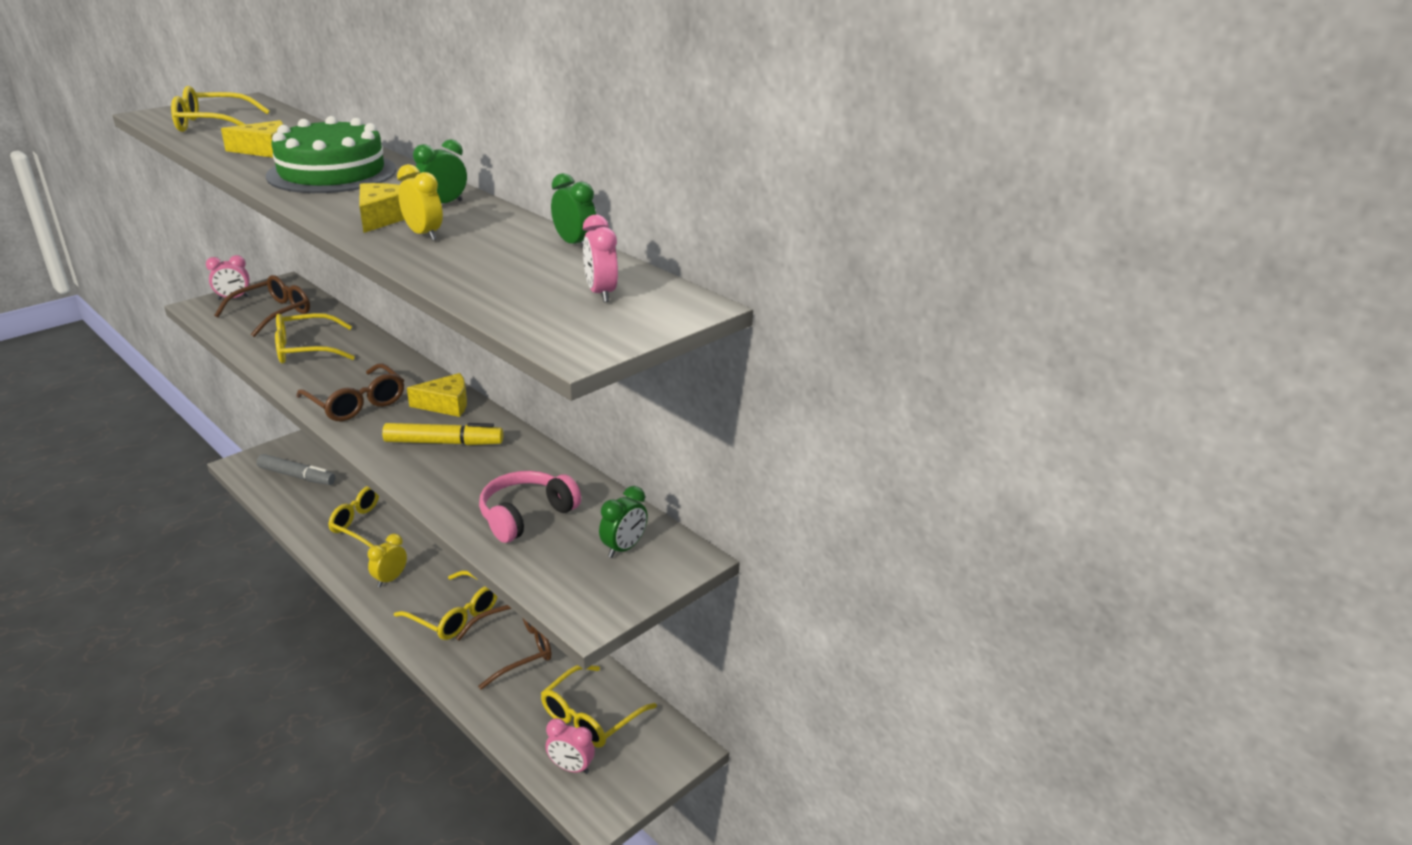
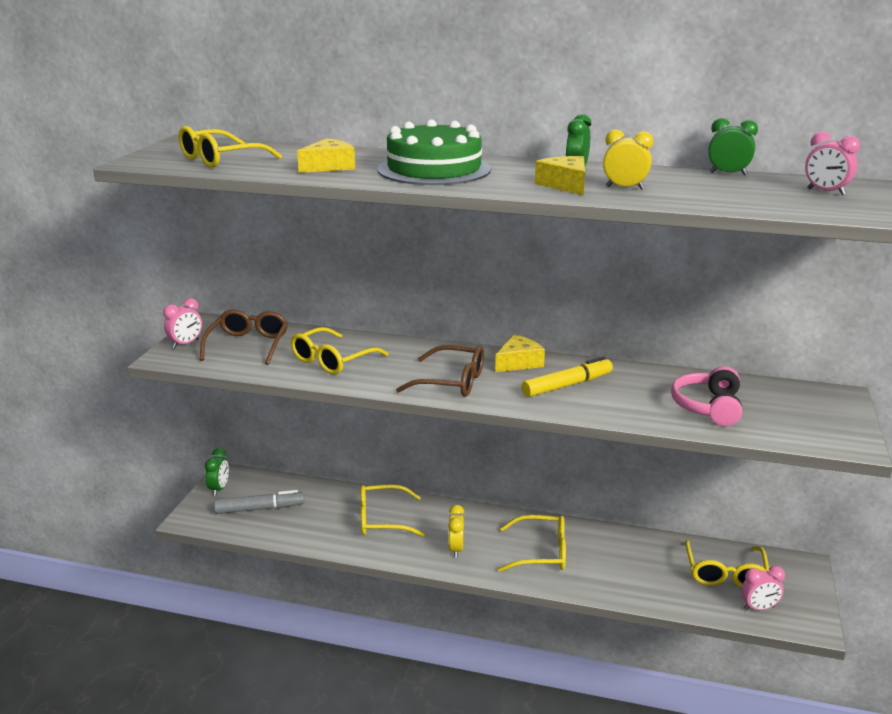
camera: 30 degrees left, 5 degrees down
brown glasses [456,605,552,690] -> none
green clock [599,486,648,558] -> green clock moved to [205,448,229,496]

